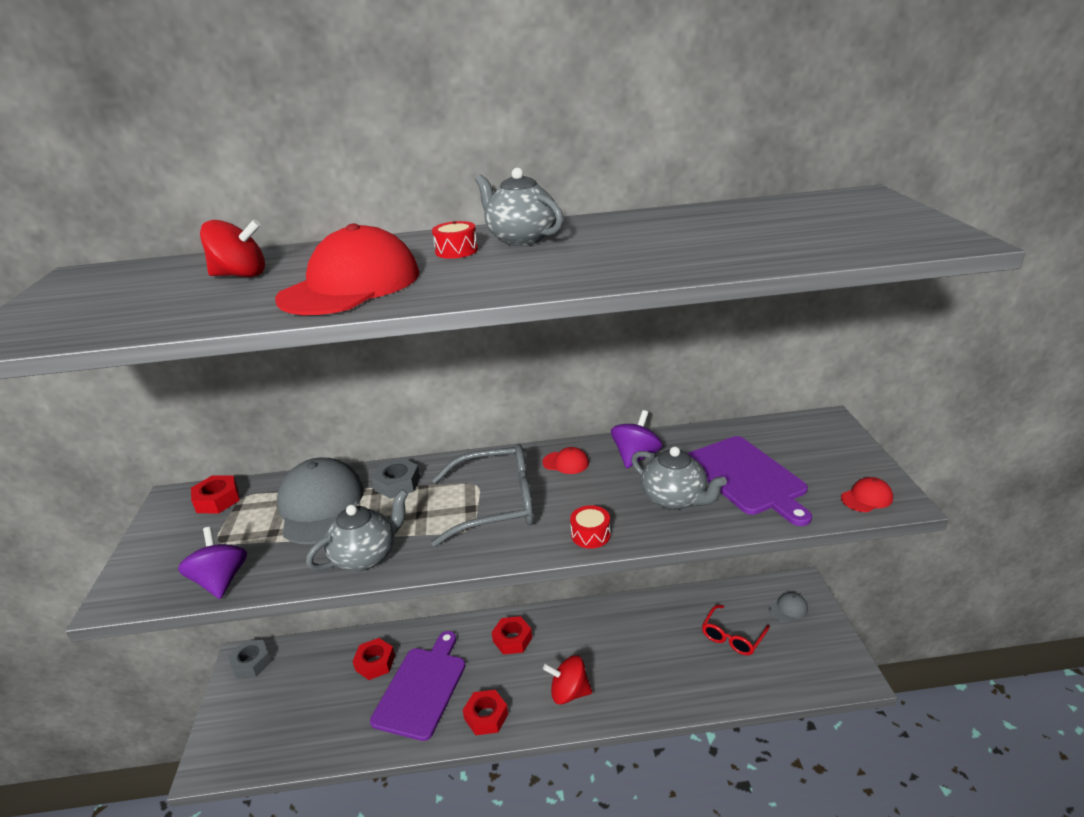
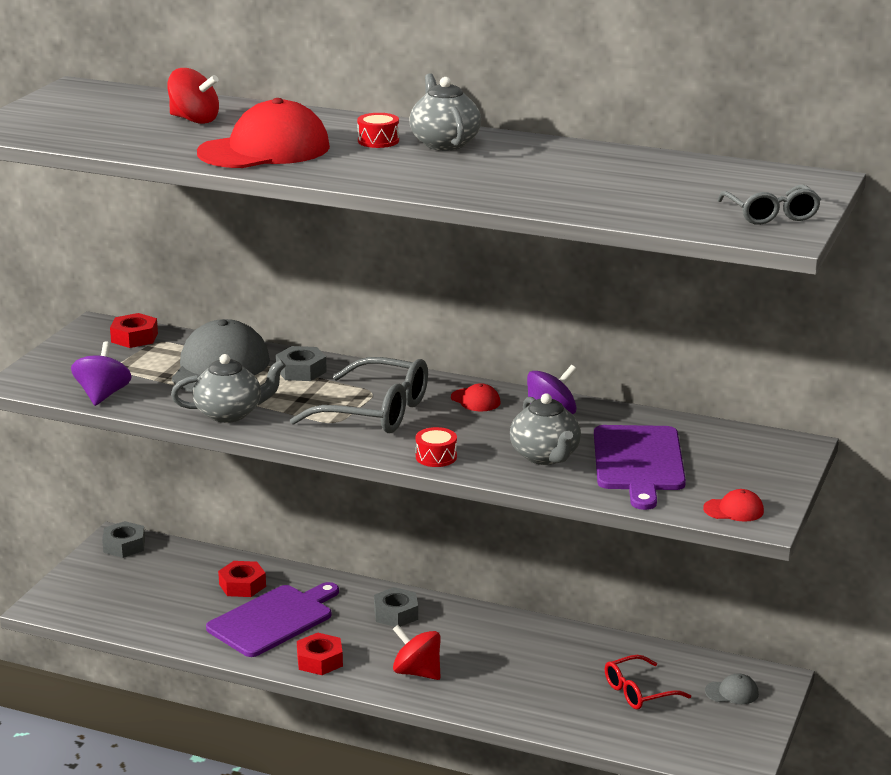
camera: 25 degrees right, 5 degrees down
red nut [492,616,532,655] -> grey nut [374,587,418,627]
none -> grey glasses [717,185,821,225]

